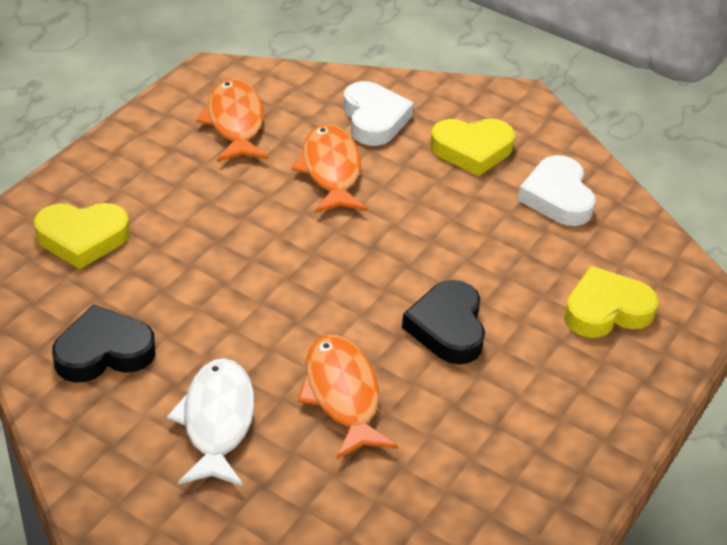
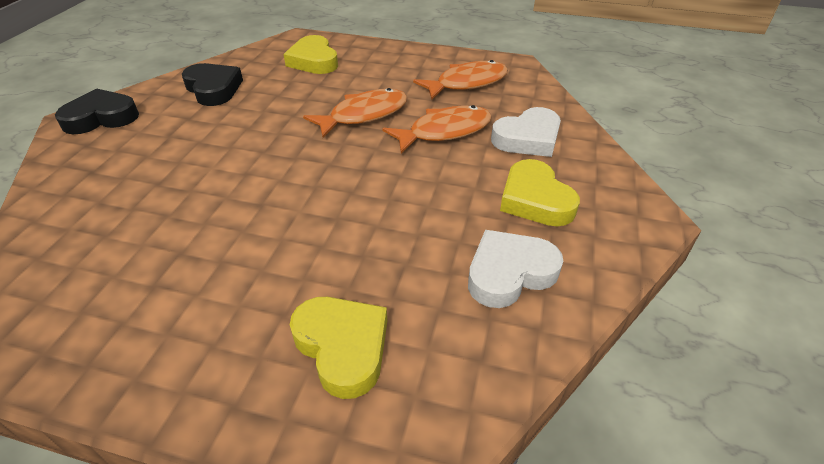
camera: 75 degrees right, 0 degrees up
white fish [167,358,255,487] -> none
orange fish [298,335,397,460] -> orange fish moved to [303,88,408,138]
black heart [402,280,485,364] -> black heart moved to [55,88,139,134]

